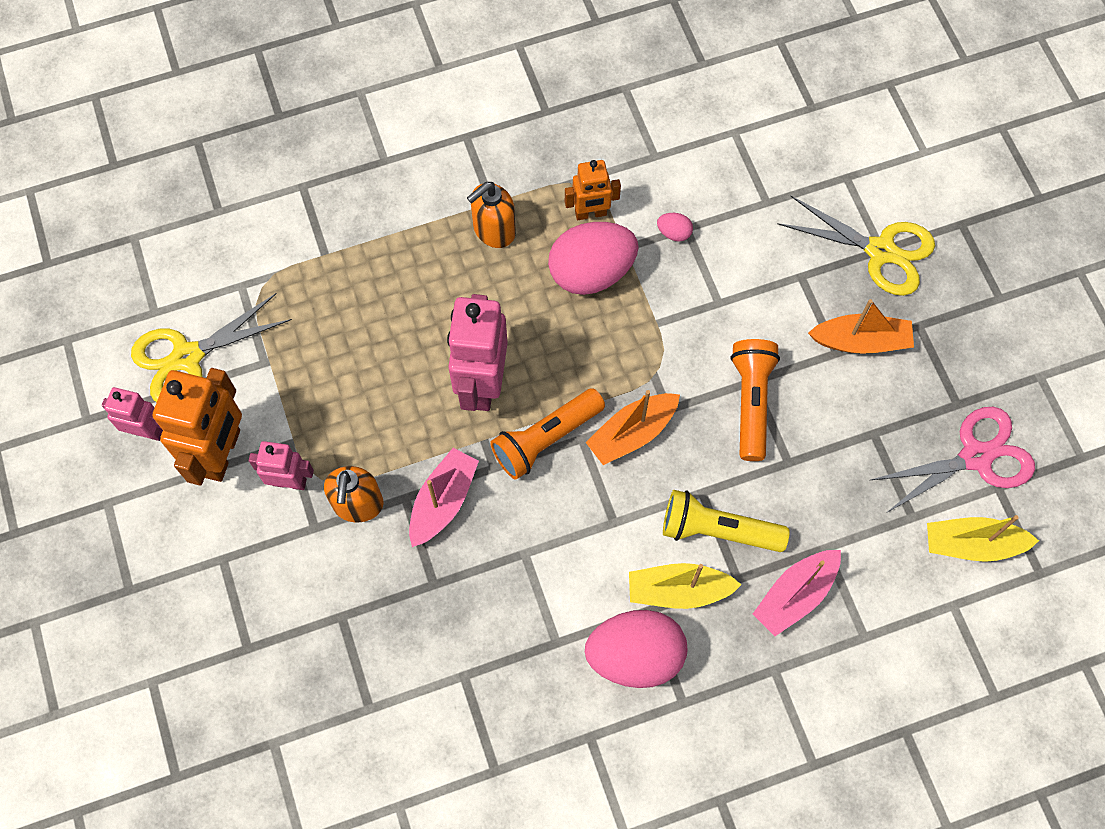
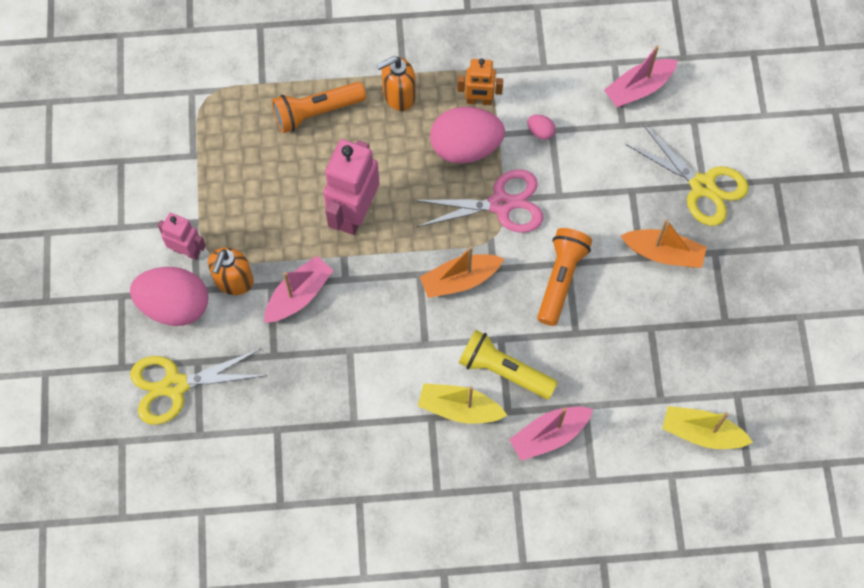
camera: 15 degrees right, 0 degrees up
pink robot [102,387,163,441] -> none
yellow scissors [131,293,292,402] -> yellow scissors moved to [130,349,268,425]
orange robot [153,368,242,485] -> none
orange flashlight [490,388,605,480] -> orange flashlight moved to [272,82,366,133]
pink egg [585,610,687,688] -> pink egg moved to [130,267,208,326]
pink scissors [871,407,1035,513] -> pink scissors moved to [413,169,543,233]
none -> pink boat [604,45,678,107]

